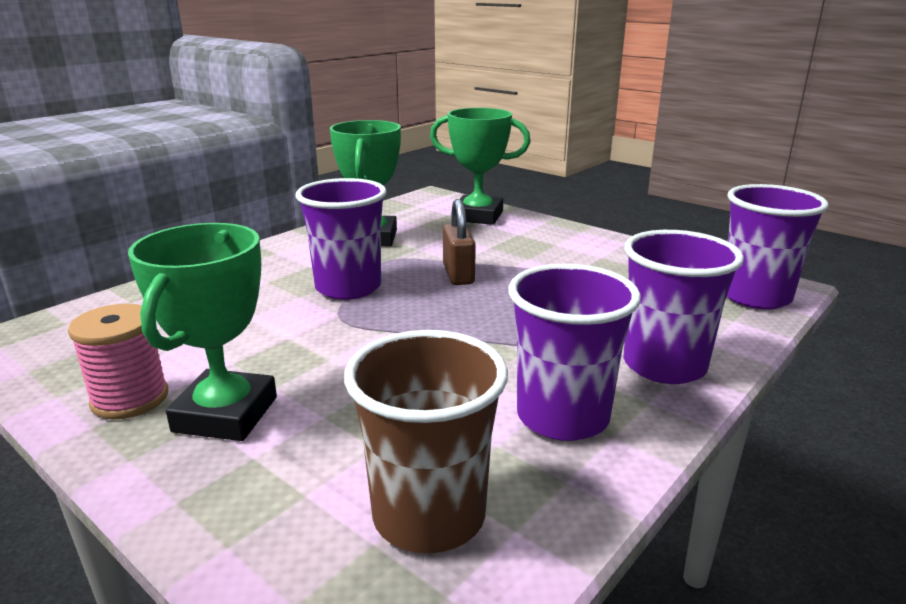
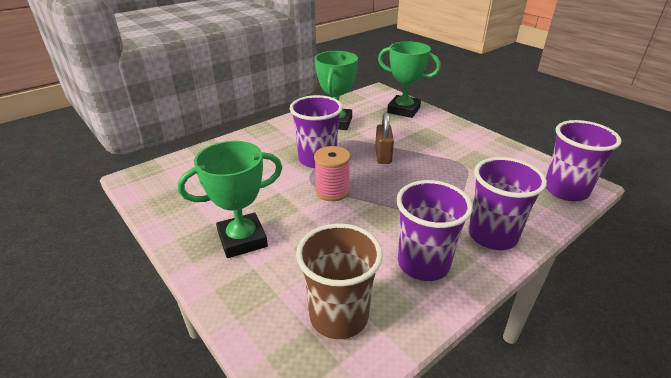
camera: 10 degrees right, 10 degrees up
pink spool [68,304,168,419] -> pink spool moved to [314,146,351,201]
green trophy [128,223,277,441] -> green trophy turned 45 degrees clockwise [178,141,282,258]

